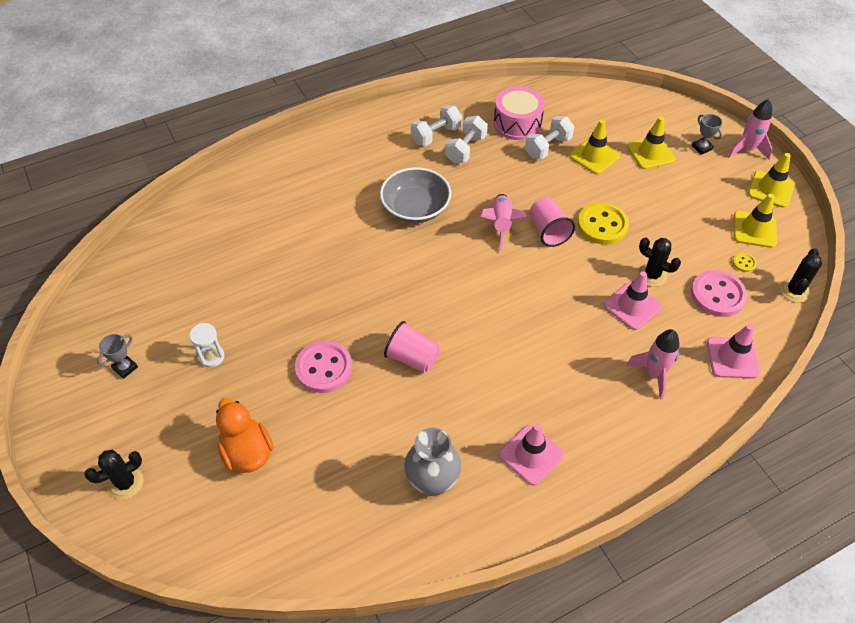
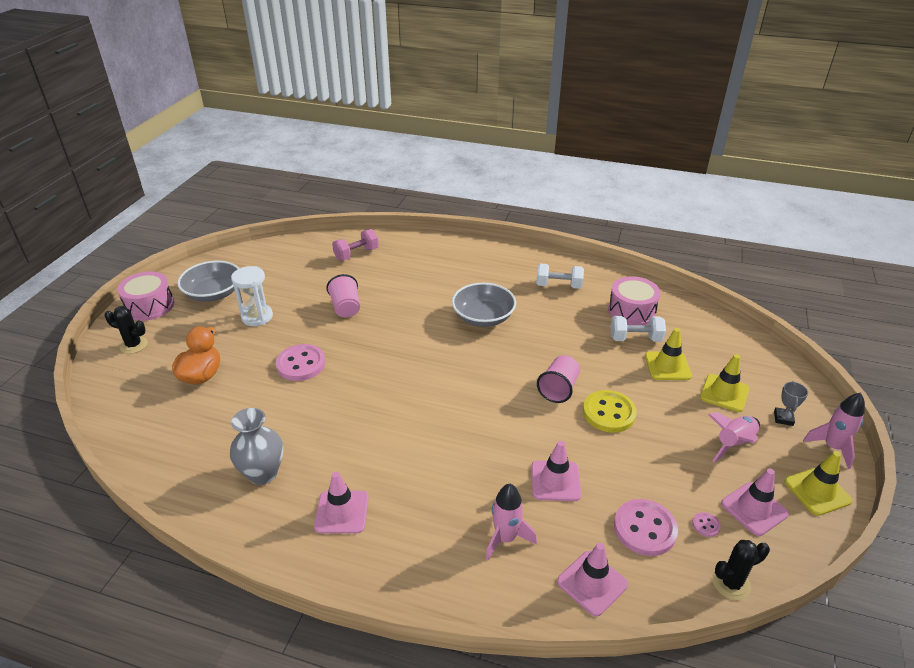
camera: 45 degrees right, 15 degrees down
grey trophy [97,334,138,379] -> grey bowl [177,261,239,302]
white hourglass [189,323,225,368] -> white hourglass [231,266,273,326], size x1.53
pink cup [384,321,440,373] -> pink cup moved to [326,274,360,317]
white dumbbell [445,116,488,163] -> none
pink rocket [480,194,527,251] -> pink rocket moved to [708,412,760,462]
black cactus [637,237,681,287] -> none
yellow traffic cone [733,194,777,248] -> pink traffic cone [721,468,789,536]
yellow button [733,253,757,272] -> pink button [692,512,721,537]
none -> pink drum [117,271,174,321]
none -> pink dumbbell [332,229,379,261]

